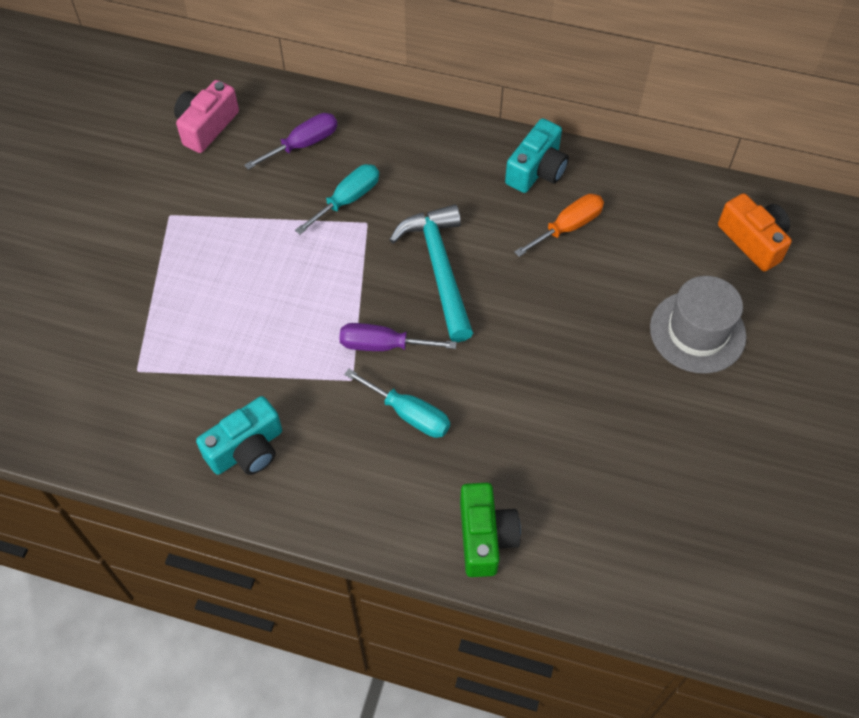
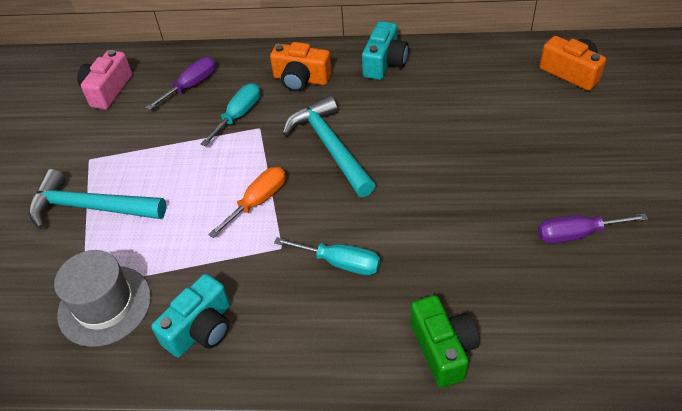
camera: 10 degrees left, 10 degrees down
purple screwdriver [339,323,457,351] -> purple screwdriver moved to [538,213,648,244]
orange screwdriver [514,194,604,257] -> orange screwdriver moved to [208,167,286,238]
grey hat [650,276,746,374] -> grey hat moved to [54,250,151,347]
none -> turquoise hammer [29,169,166,229]
none -> orange camera [270,42,331,92]

